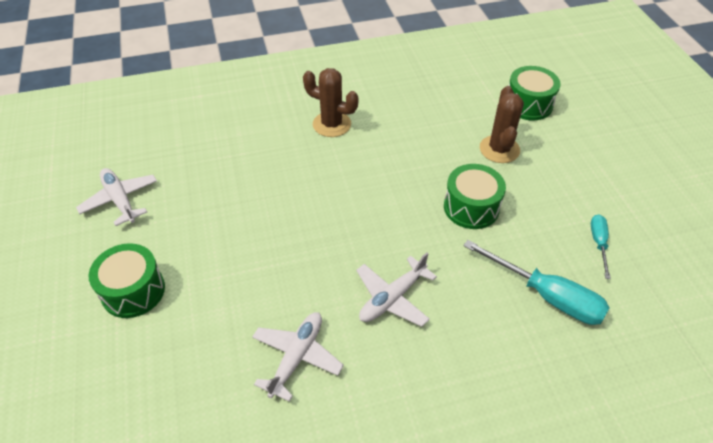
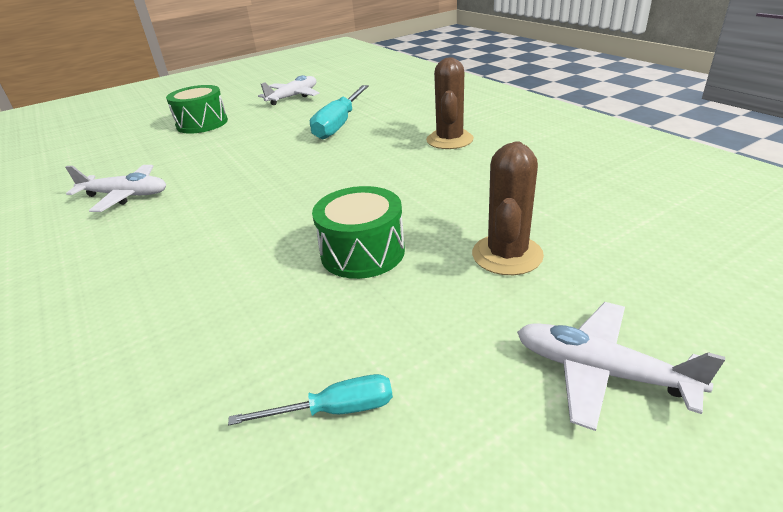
camera: 75 degrees right, 15 degrees down
white plane [356,252,437,327] -> white plane moved to [517,302,725,431]
turquoise screwdriver [463,240,610,325] -> turquoise screwdriver moved to [310,85,369,139]
brown cactus [480,86,524,163] -> brown cactus turned 60 degrees counterclockwise [472,141,544,275]
green drum [509,66,561,121] -> none

